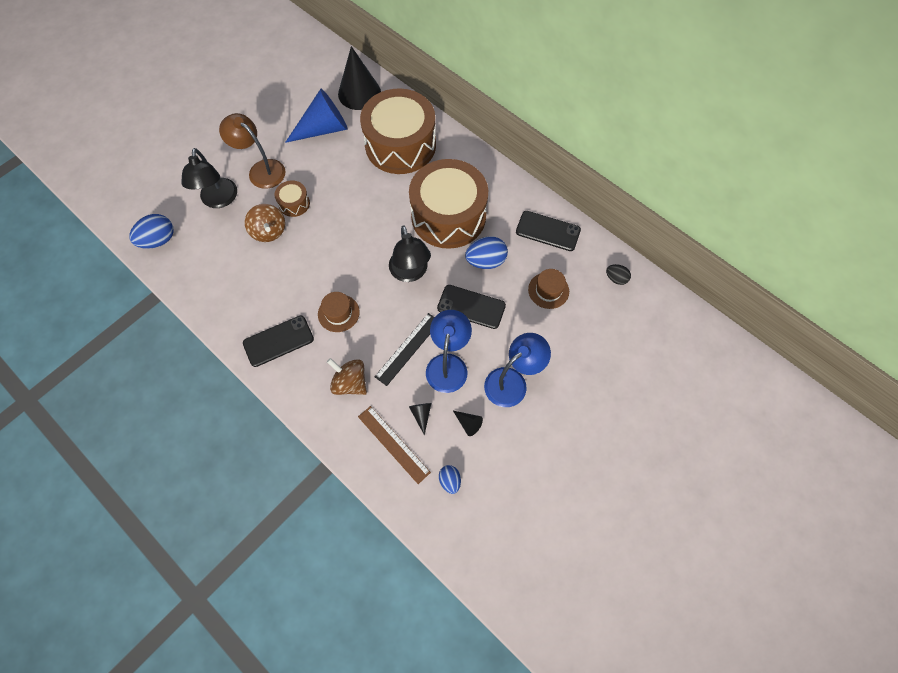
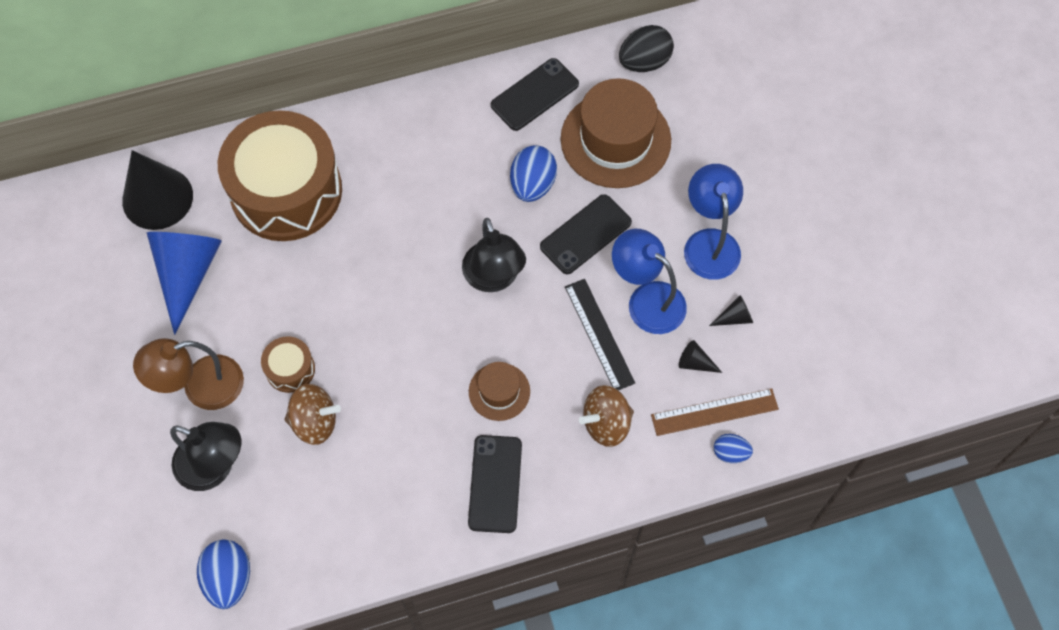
camera: 60 degrees left, 0 degrees up
black lamp [389,225,431,282] -> black lamp turned 60 degrees clockwise [462,218,526,292]
brown drum [409,159,488,249] -> none
blue egg [439,465,461,494] -> blue egg moved to [714,434,753,463]
brown hat [528,269,569,309] -> brown hat [561,78,671,188], size x1.95
black egg [606,264,631,285] -> black egg [619,25,674,72], size x1.71

